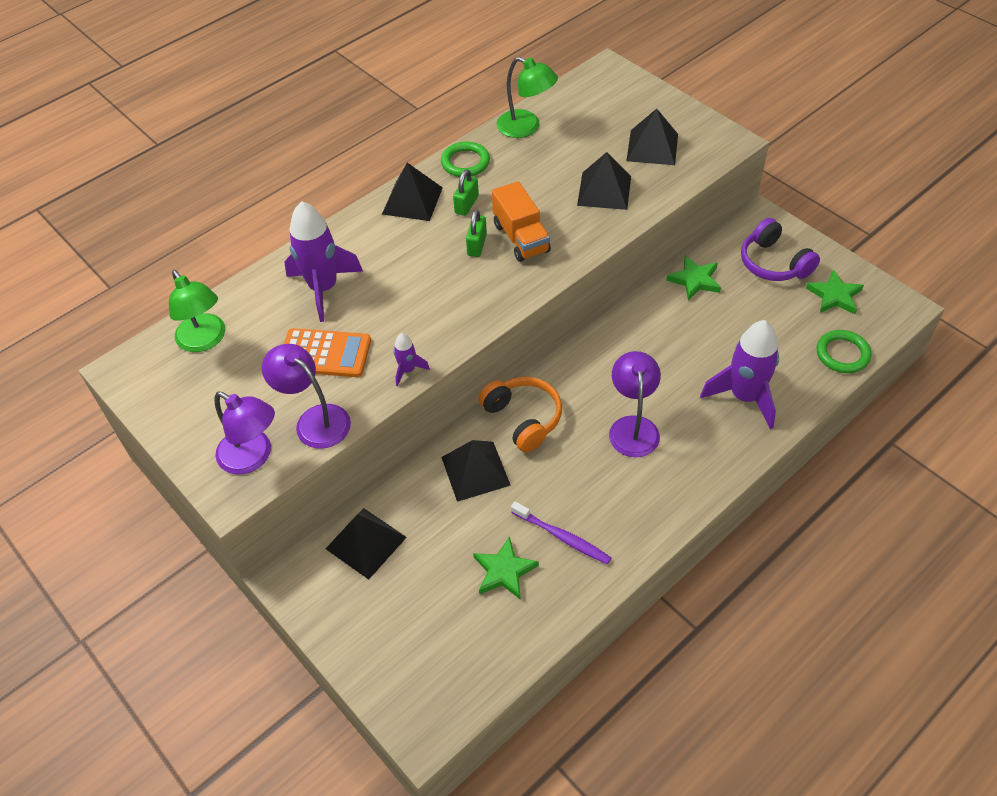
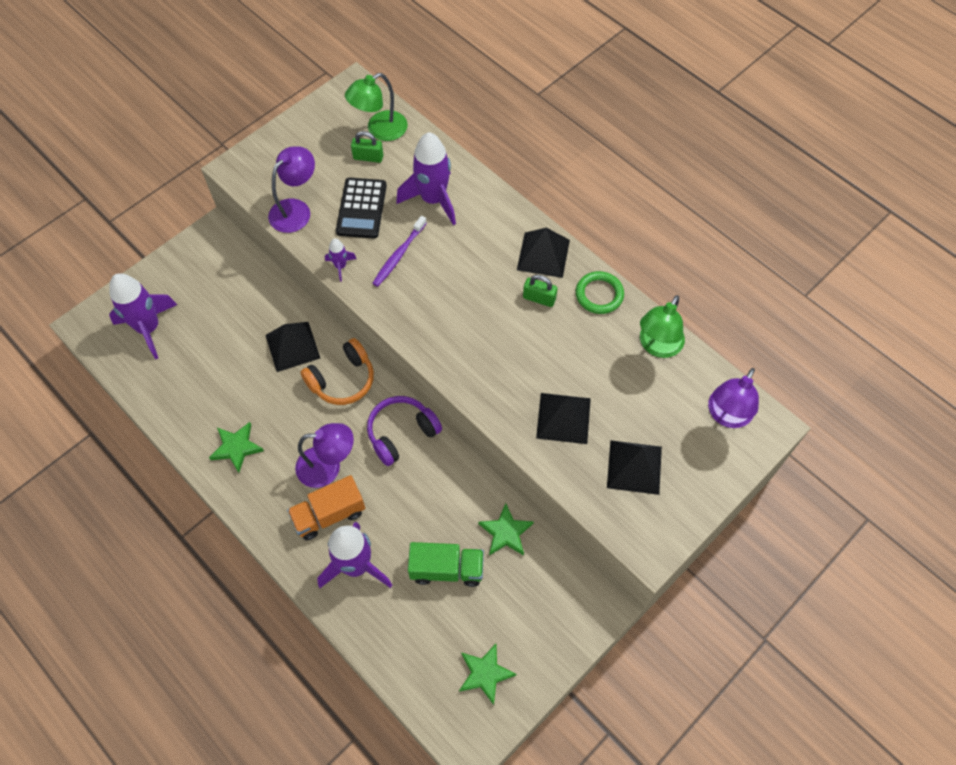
camera: 85 degrees right, 10 degrees up
purple lamp [214,392,275,475] -> purple lamp moved to [708,368,759,428]
orange calculator [284,328,371,377] -> black calculator [336,178,387,238]
black pyramid [326,508,407,580] -> none
green padlock [466,209,487,257] -> green padlock moved to [351,131,383,163]
green star [473,536,539,600] -> green star moved to [209,422,264,473]
orange truck [492,181,551,262] -> orange truck moved to [287,475,365,540]
purple toothbrush [511,502,611,565] -> purple toothbrush moved to [372,216,427,287]
purple headphones [741,218,820,281] -> purple headphones moved to [367,396,442,466]
green ring [817,330,871,373] -> none
none -> purple rocket [109,273,177,359]
none -> green truck [408,542,484,587]

